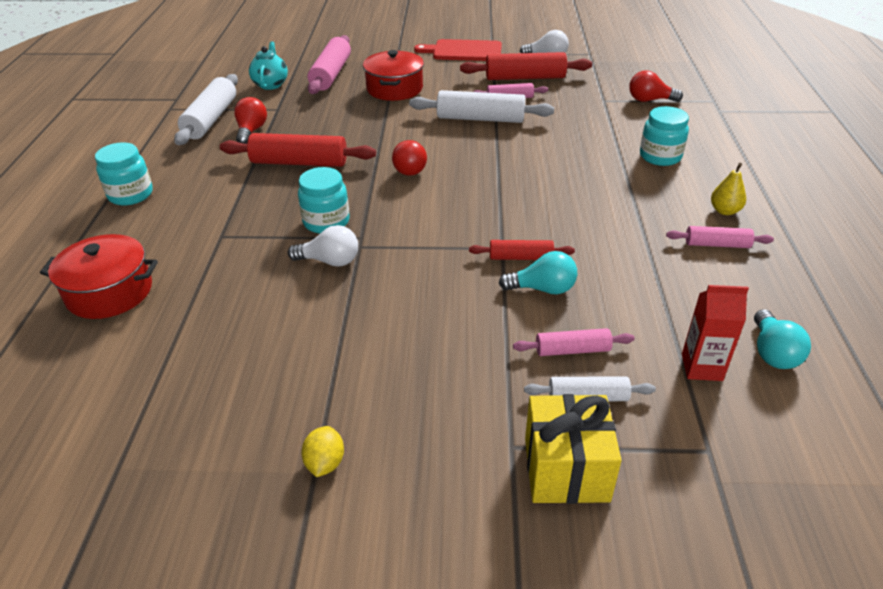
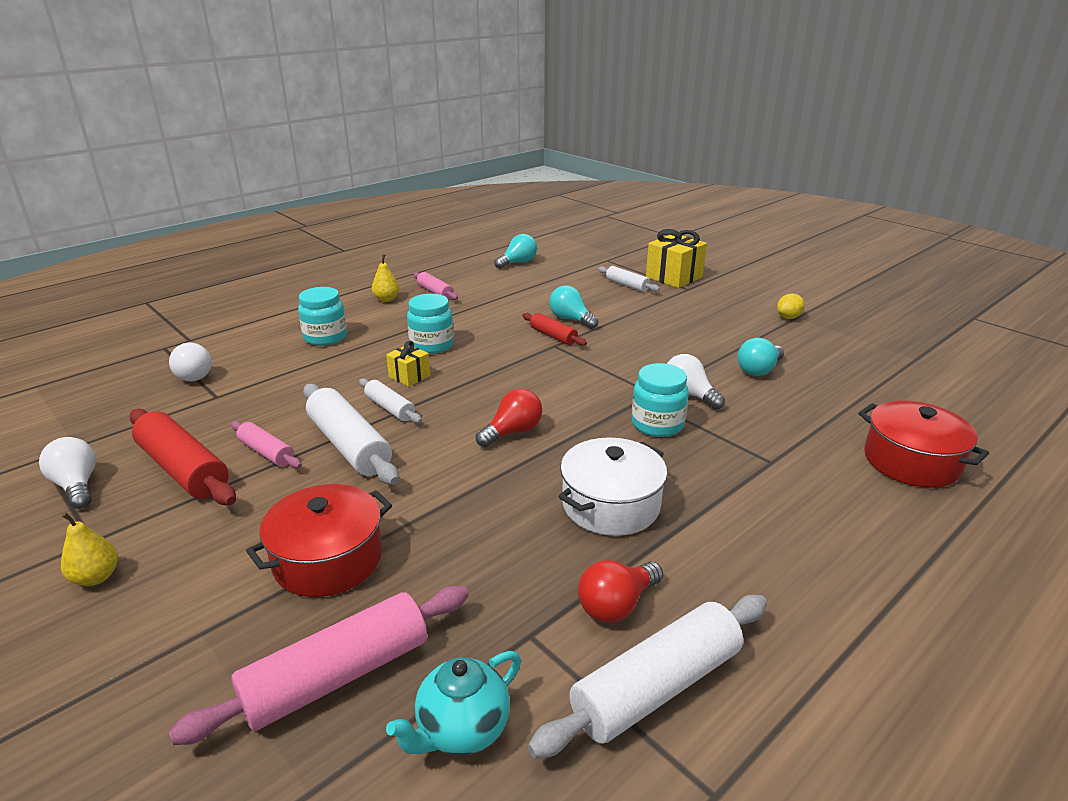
camera: 135 degrees left, 10 degrees down
turquoise jar [95,142,153,206] -> turquoise jar moved to [407,294,454,354]
red rolling pin [220,133,376,167] -> white pot [558,438,667,536]
red cutting board [414,39,502,61] -> yellow pear [61,512,118,586]
pink rolling pin [513,328,635,356] -> none
red light bulb [629,70,683,102] -> white light bulb [169,343,212,381]
red carton [682,285,749,381] -> none
none -> white rolling pin [359,378,422,423]
none -> yellow gift [386,341,430,387]
none -> turquoise light bulb [737,338,784,376]

